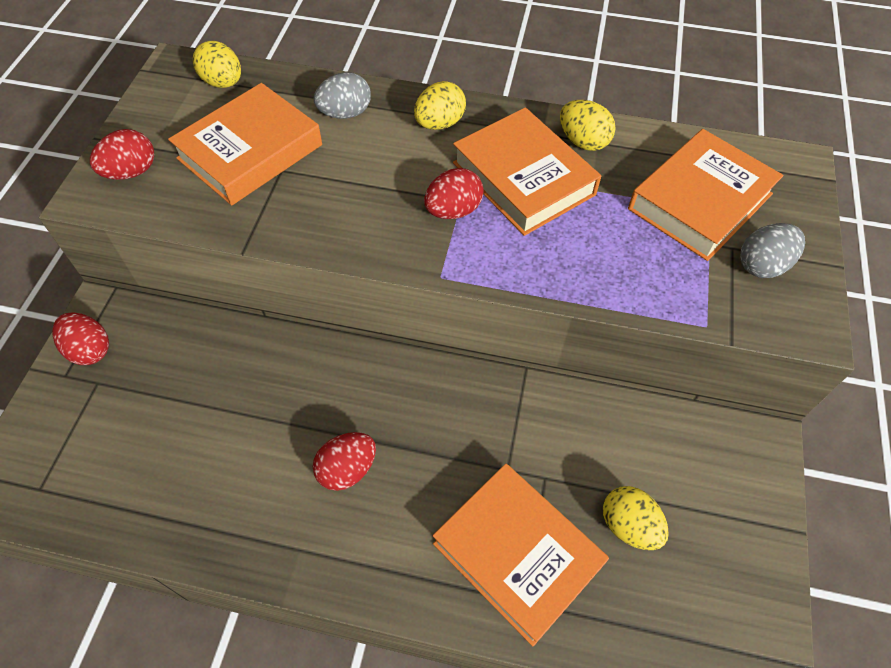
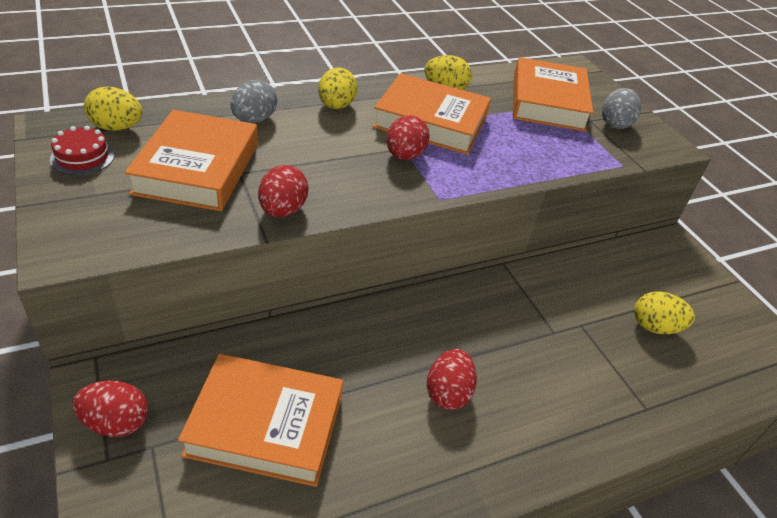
camera: 40 degrees left, 15 degrees down
red egg [90,129,154,180] -> red egg moved to [258,165,309,217]
orange book [433,464,609,646] -> orange book moved to [178,354,343,487]
none -> red cake [50,126,114,175]

